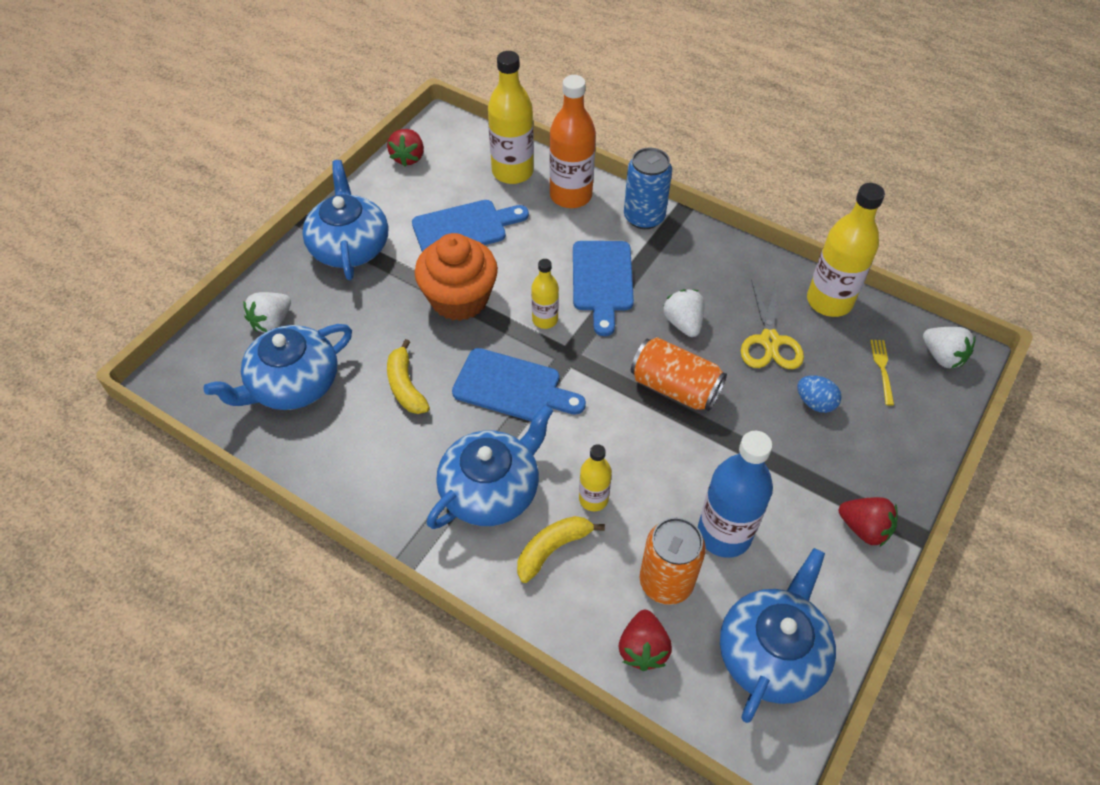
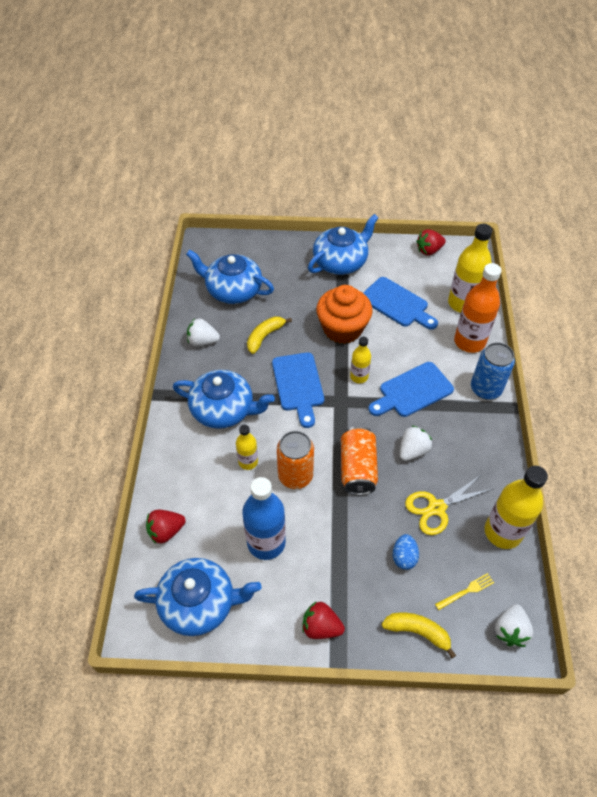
camera: 60 degrees right, 0 degrees up
white strawberry [243,292,291,333] -> white strawberry moved to [187,318,220,346]
yellow banana [517,516,605,583] -> yellow banana moved to [382,612,456,658]
orange can [640,517,706,605] -> orange can moved to [277,431,314,489]
red strawberry [839,497,898,547] -> red strawberry turned 105 degrees clockwise [302,601,345,639]

